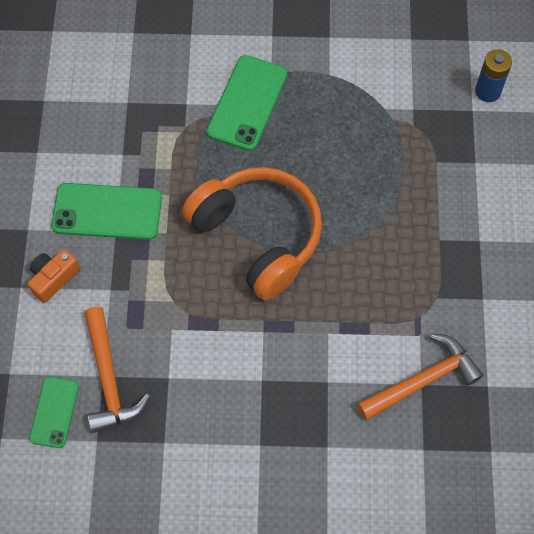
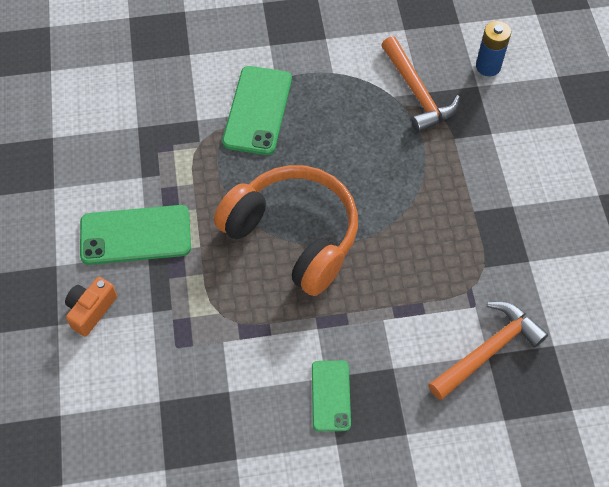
camera: 10 degrees left, 5 degrees down
green phone [29,377,79,448] -> green phone moved to [312,361,351,431]
orange hammer [84,307,150,433] -> orange hammer moved to [382,36,460,133]

